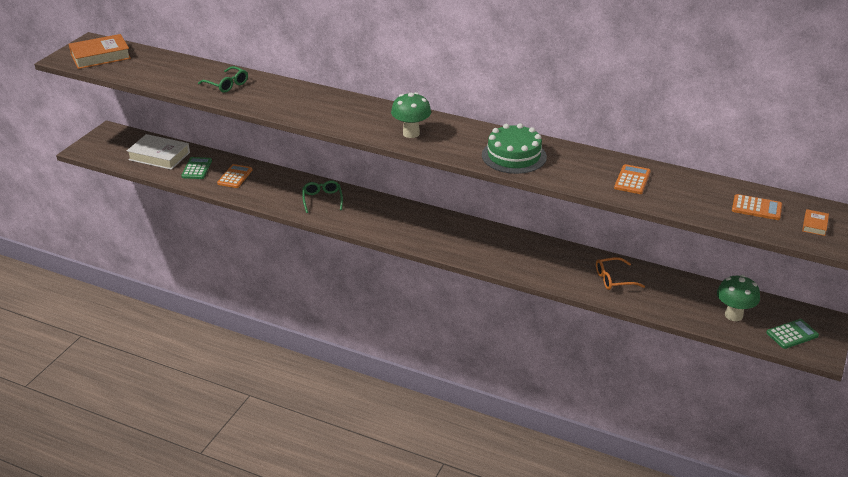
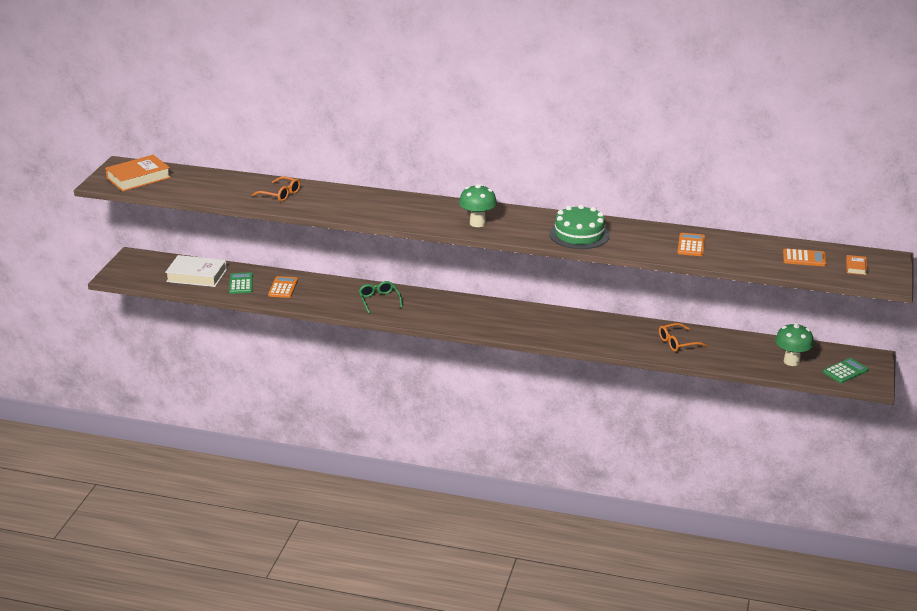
camera: 10 degrees left, 5 degrees down
green glasses [198,66,248,93] -> orange glasses [252,176,300,202]

